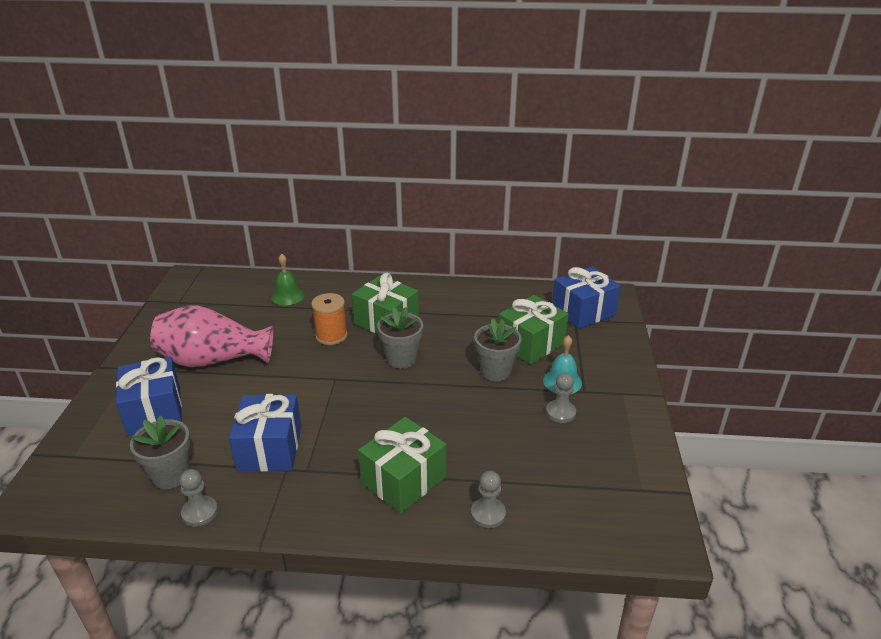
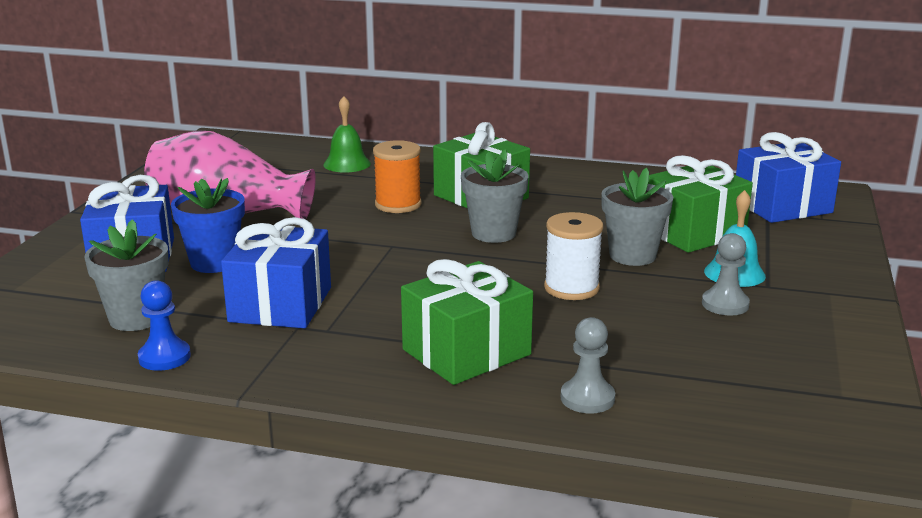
camera: 10 degrees right, 10 degrees down
grey pawn [179,469,218,527] -> blue pawn [138,280,191,371]
none -> blue flower pot [171,178,245,273]
none -> white spool [544,212,603,300]

